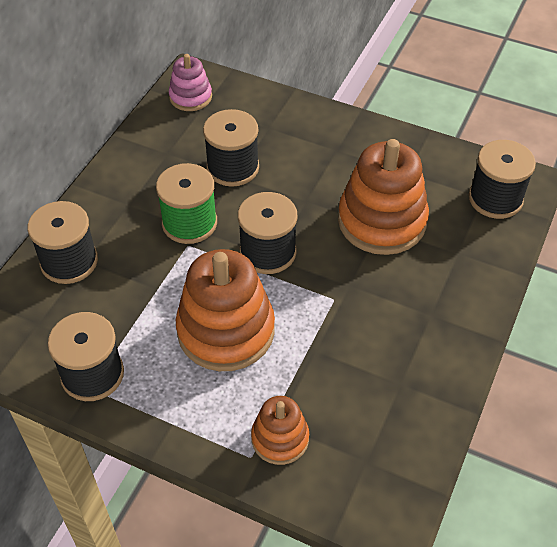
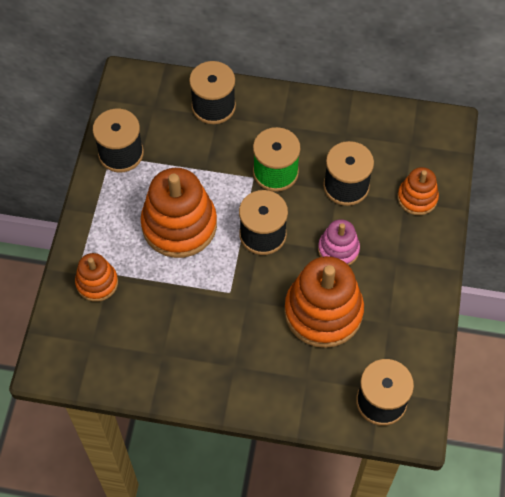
camera: 75 degrees right, 10 degrees up
pink stacking toy [169,54,212,111] -> pink stacking toy moved to [318,219,360,265]
none -> orange stacking toy [397,167,439,215]

